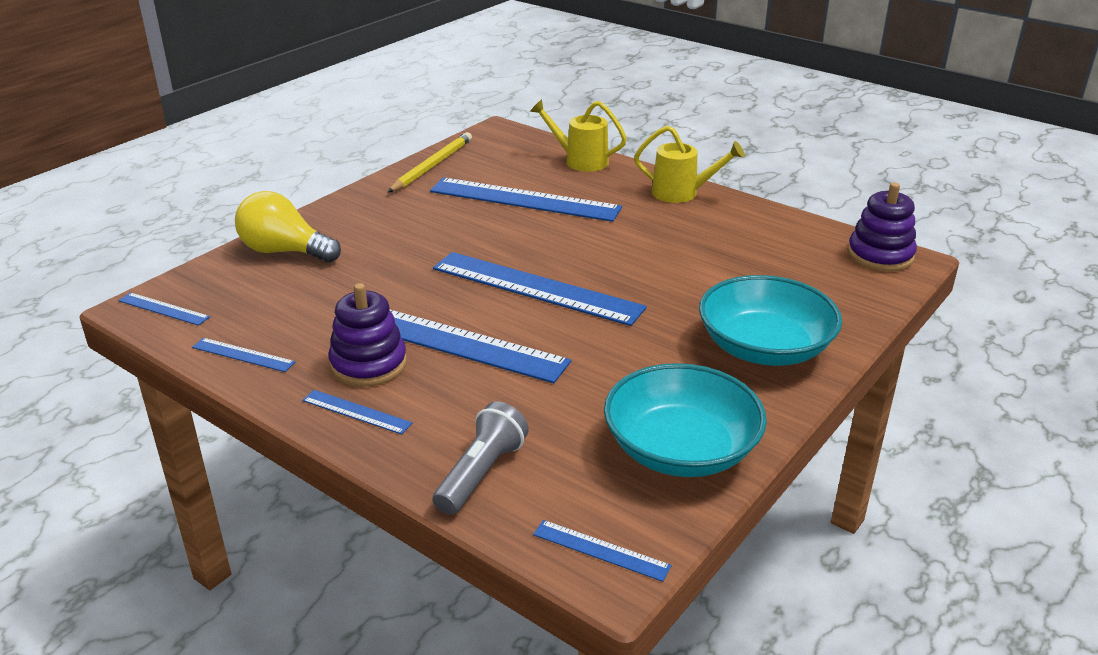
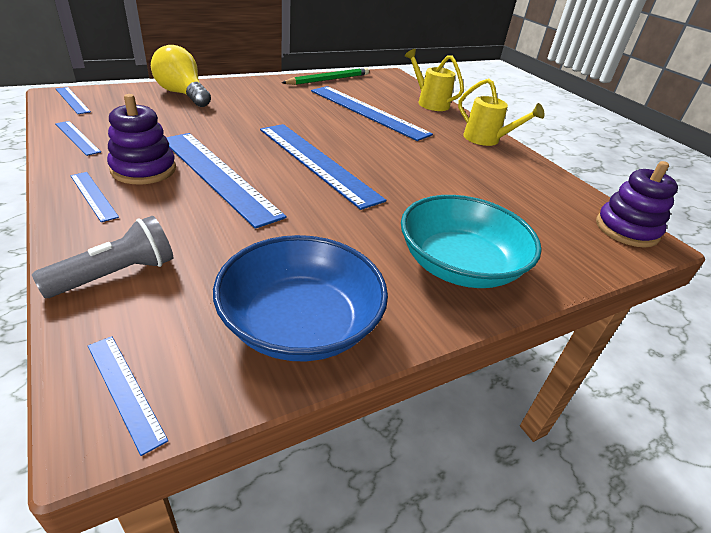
camera: 20 degrees right, 5 degrees up
yellow pencil [388,132,472,192] -> green pencil [282,68,369,85]
turquoise bowl [604,363,767,477] -> blue bowl [213,235,388,362]

